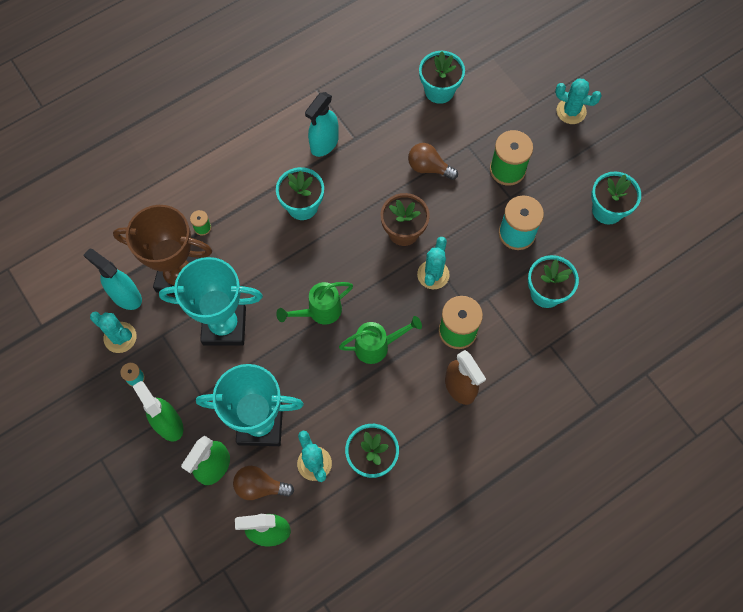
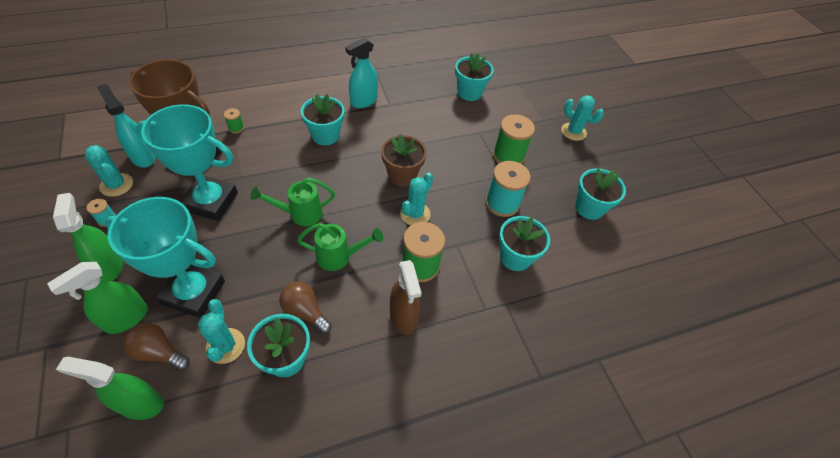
camera: 10 degrees right, 15 degrees down
brown light bulb [408,143,458,180] -> brown light bulb moved to [279,281,332,334]

